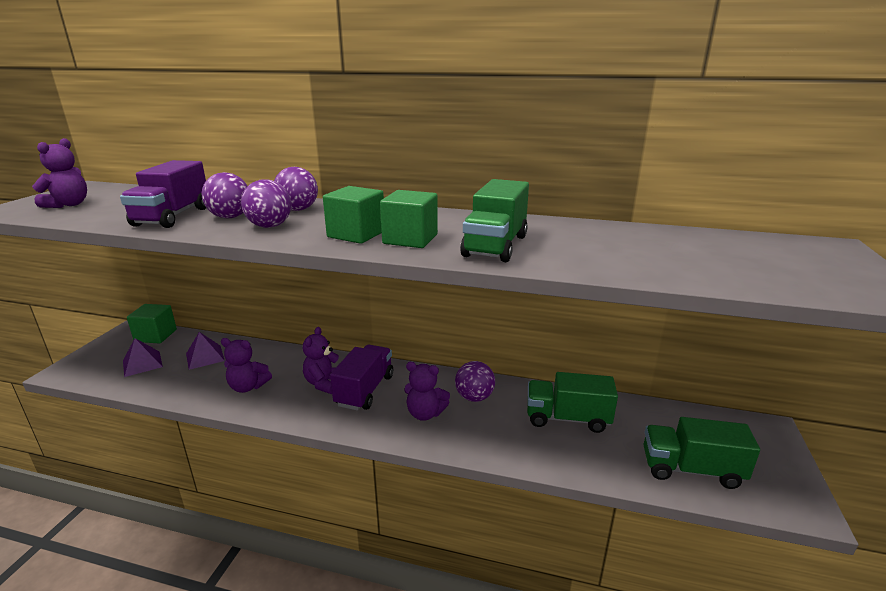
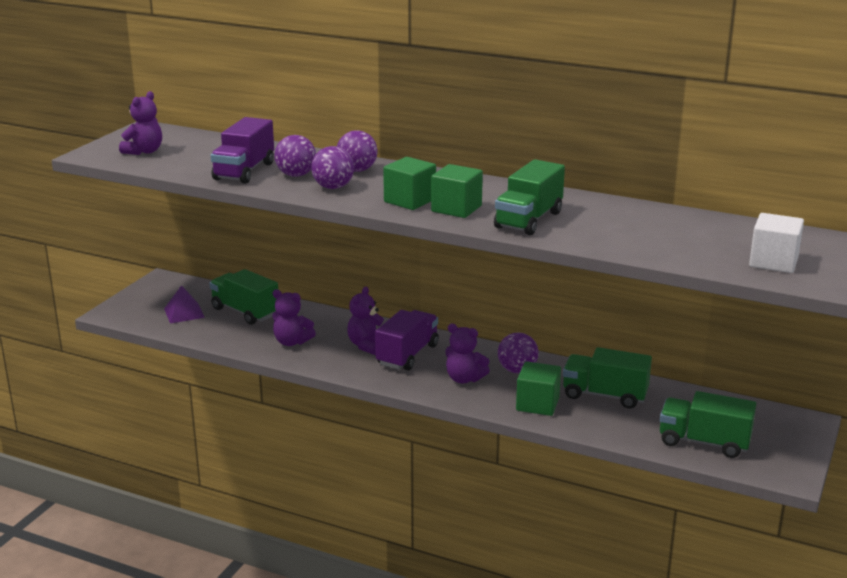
camera: 10 degrees right, 0 degrees up
green cube [127,304,177,344] -> green cube moved to [516,361,561,416]
purple pyramid [186,332,225,370] -> green truck [210,269,278,325]
none -> white cube [749,213,804,273]

